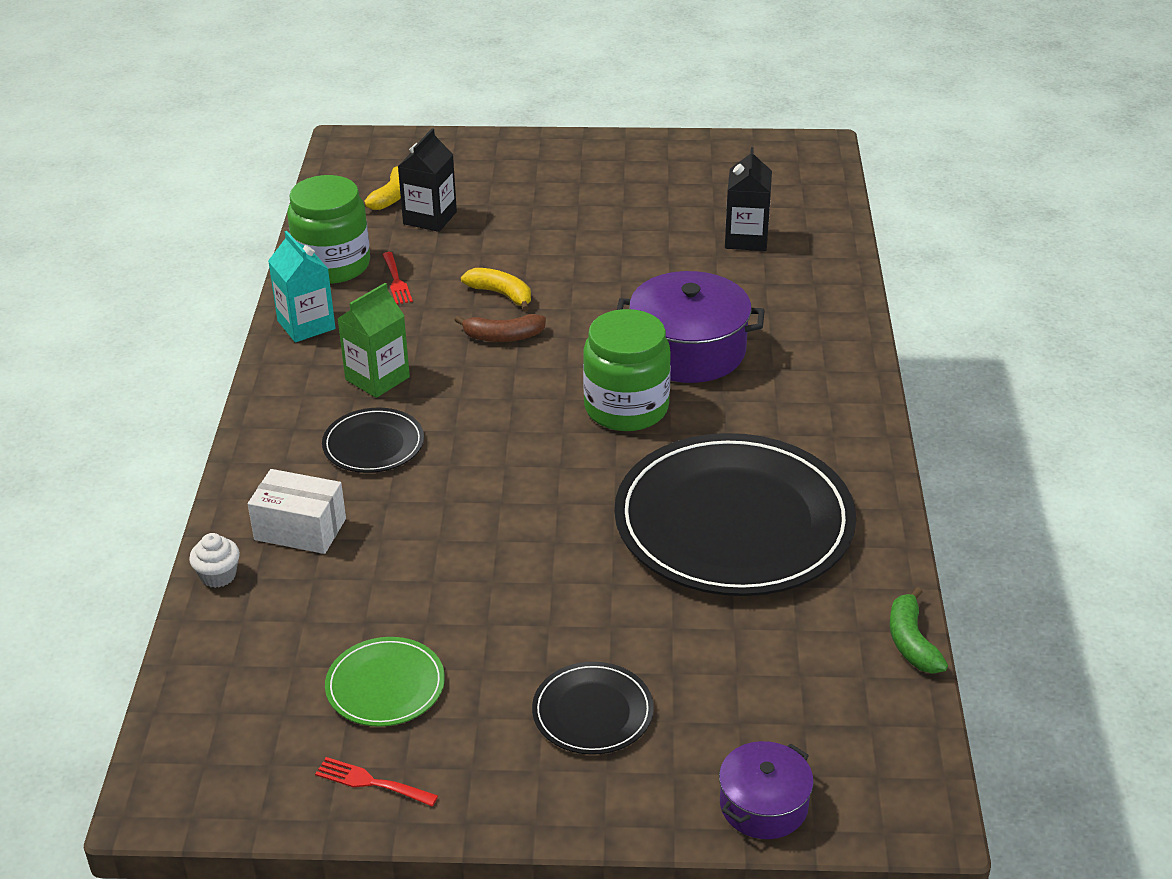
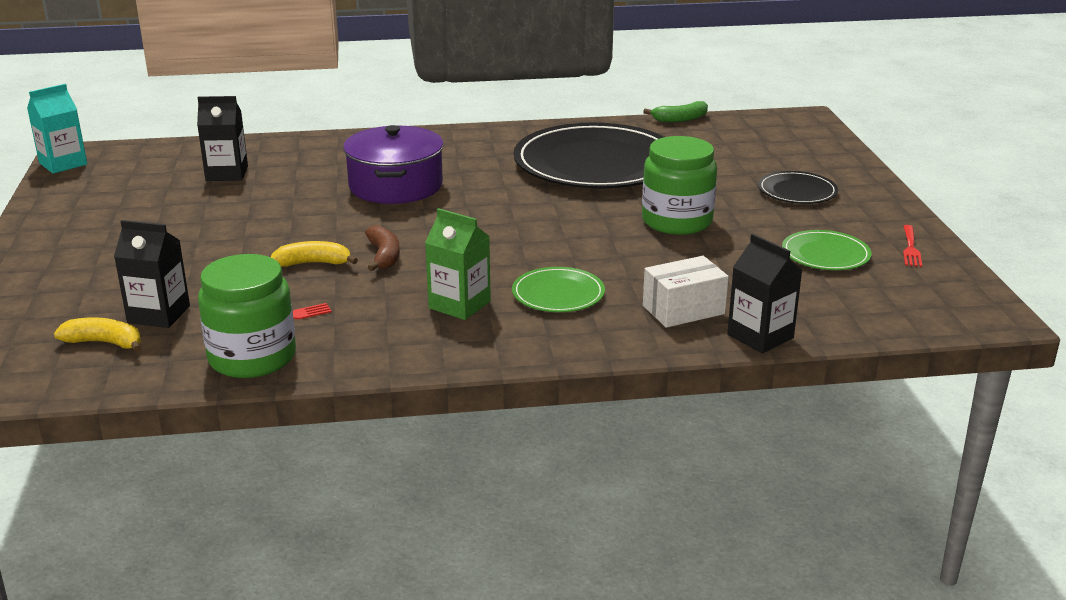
camera: 100 degrees left, 10 degrees down
white cupcake [189,533,240,588] -> black carton [727,234,802,353]
white box [248,469,346,554] -> white box turned 60 degrees clockwise [643,256,729,328]
turquoise carton [268,231,335,342] -> turquoise carton moved to [27,84,87,174]
black plate [322,408,424,473] -> green plate [512,267,605,312]
yellow banana [461,268,531,312] -> yellow banana turned 60 degrees clockwise [271,241,358,267]
green jar [583,309,671,431] -> green jar moved to [642,136,717,235]
purple pot [719,741,814,839] -> none

